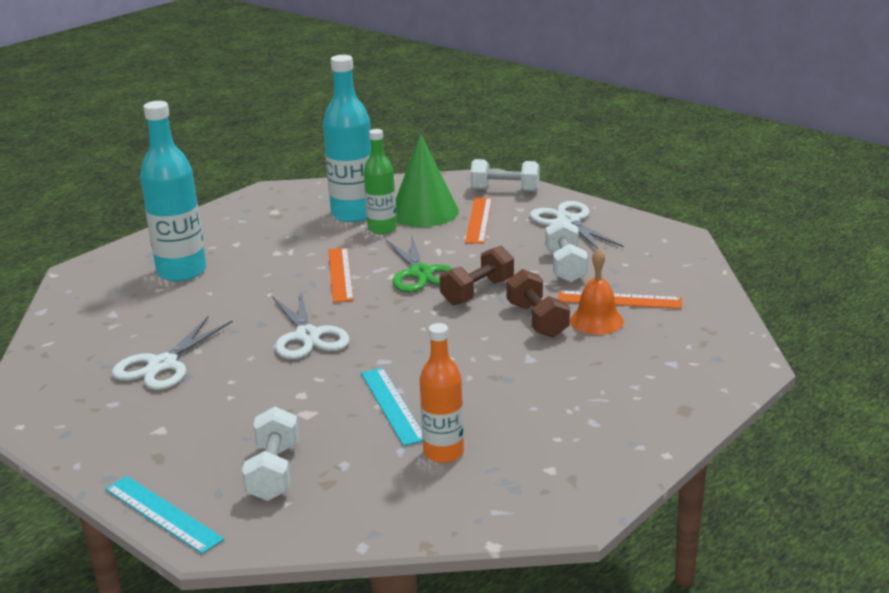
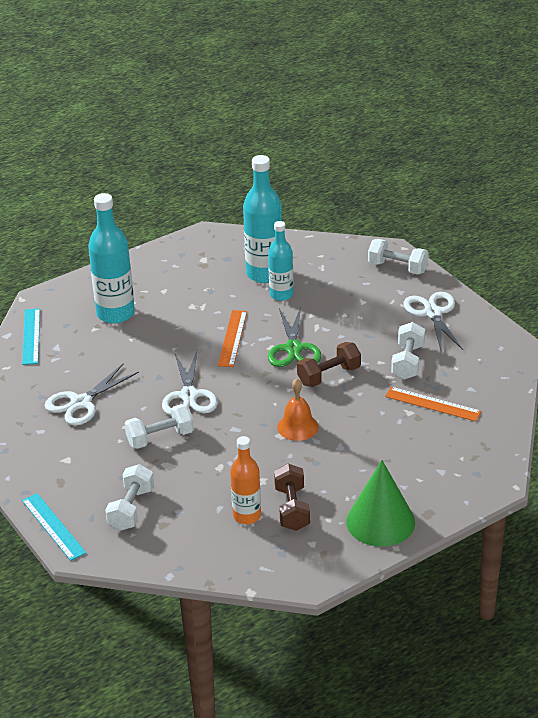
camera: 15 degrees right, 10 degrees up
turquoise ruler [361,368,423,446] -> turquoise ruler moved to [22,308,40,365]
green bottle [364,129,397,234] -> turquoise bottle [268,221,294,301]
green cone [396,134,459,227] -> green cone moved to [346,460,415,547]
orange ruler [465,198,492,244] -> none
brown dumbbell [506,269,570,338] -> brown dumbbell moved to [274,464,310,531]
orange bell [570,249,624,335] -> orange bell moved to [277,379,319,441]
none -> white dumbbell [125,404,194,449]

